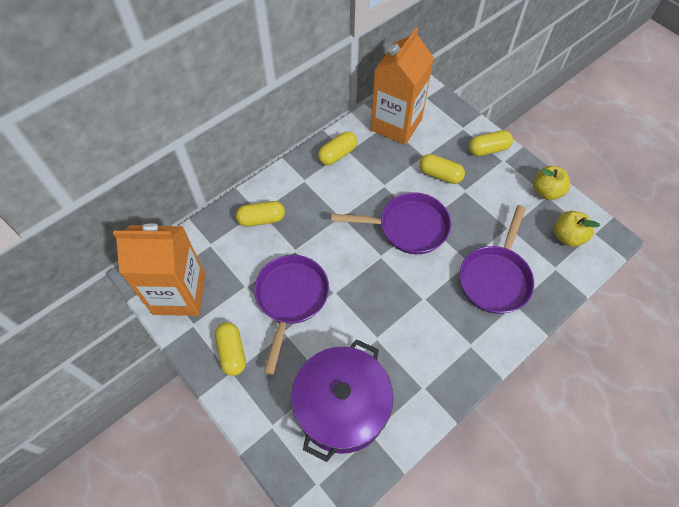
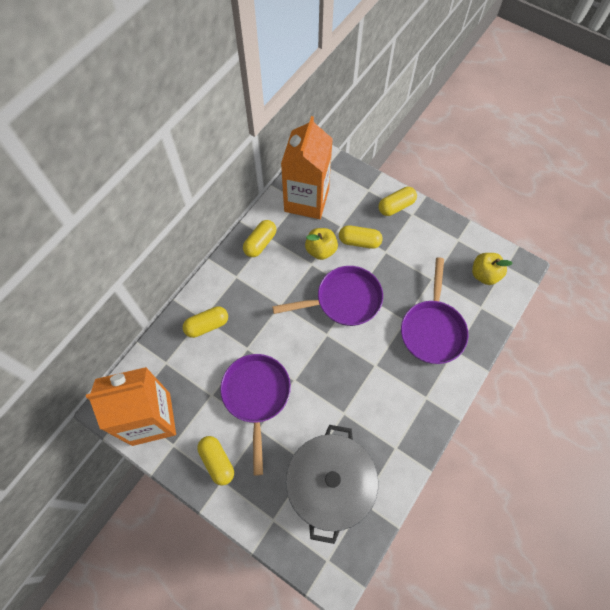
camera: 15 degrees left, 5 degrees up
purple pot [291,339,394,462] -> grey pot [286,425,378,544]
yellow apple [533,166,570,200] -> yellow apple moved to [305,228,338,260]

